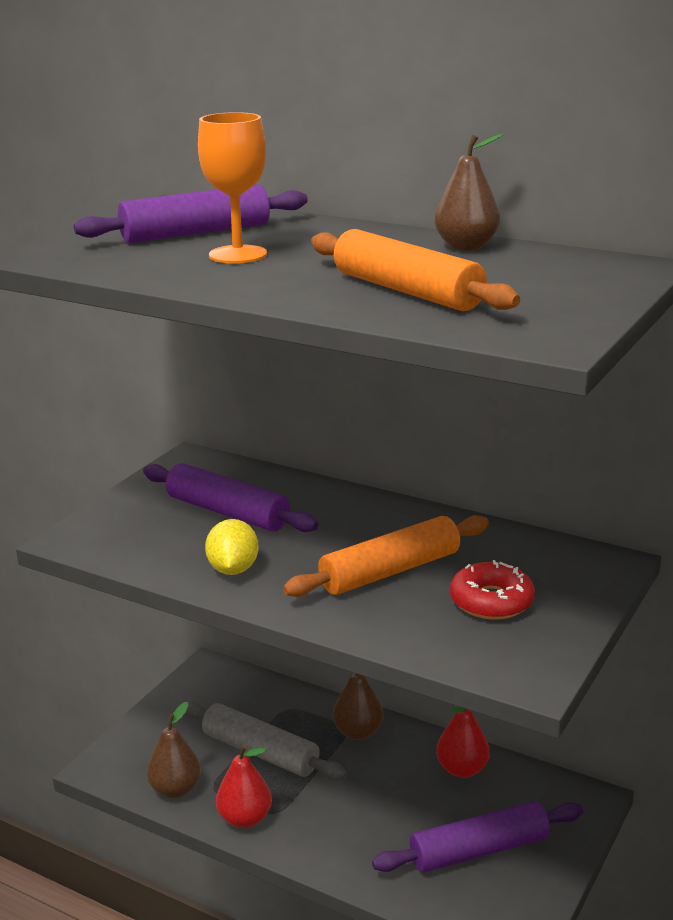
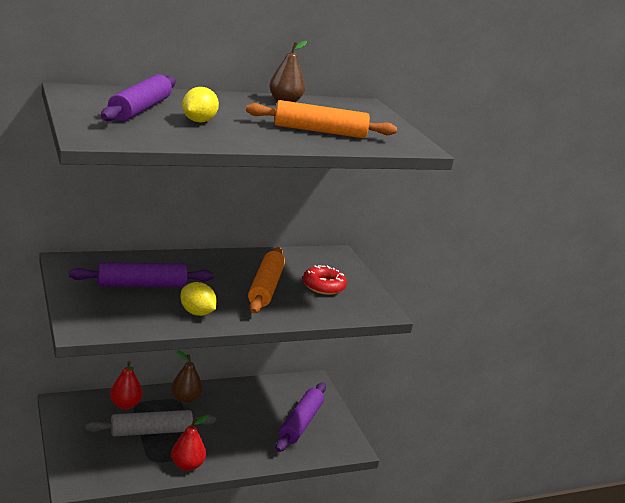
camera: 55 degrees left, 0 degrees up
brown pear [147,702,201,798] -> none
orange goblet [198,112,267,264] -> yellow lemon [182,87,219,122]
red pear [436,706,490,778] -> red pear moved to [110,361,143,409]

